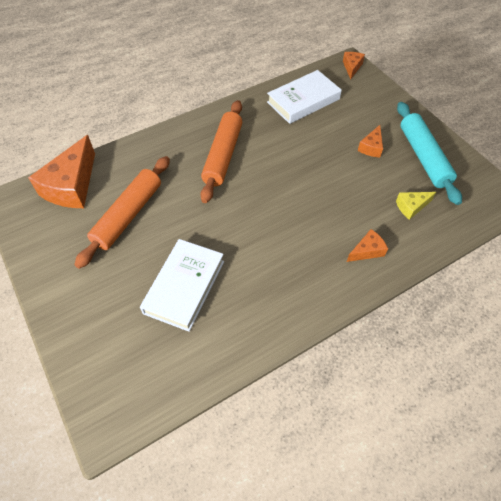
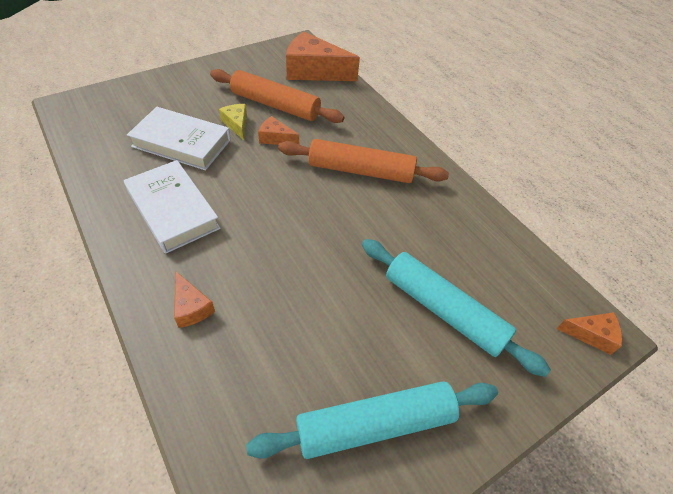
camera: 85 degrees right, 5 degrees down
white book [267,70,342,124] -> white book moved to [124,160,221,254]
orange cheese [358,125,383,158] -> orange cheese moved to [258,116,299,145]
yellow cheese [396,192,436,220] -> yellow cheese moved to [219,104,247,140]
none -> turquoise rolling pin [362,239,551,377]

